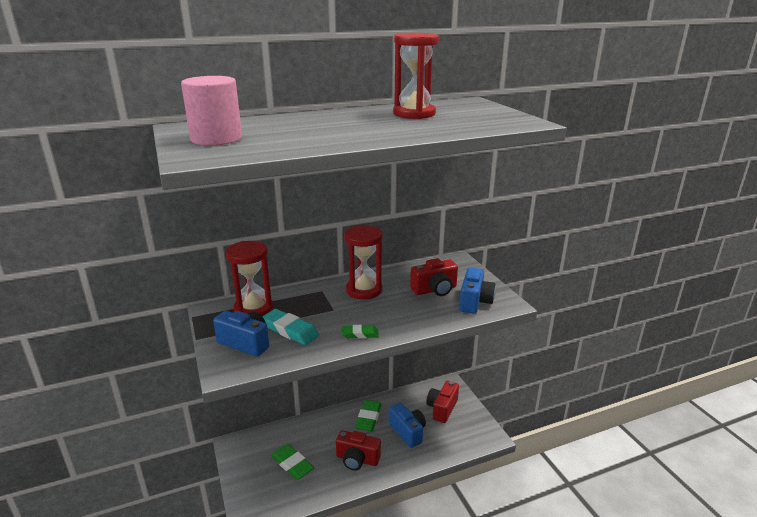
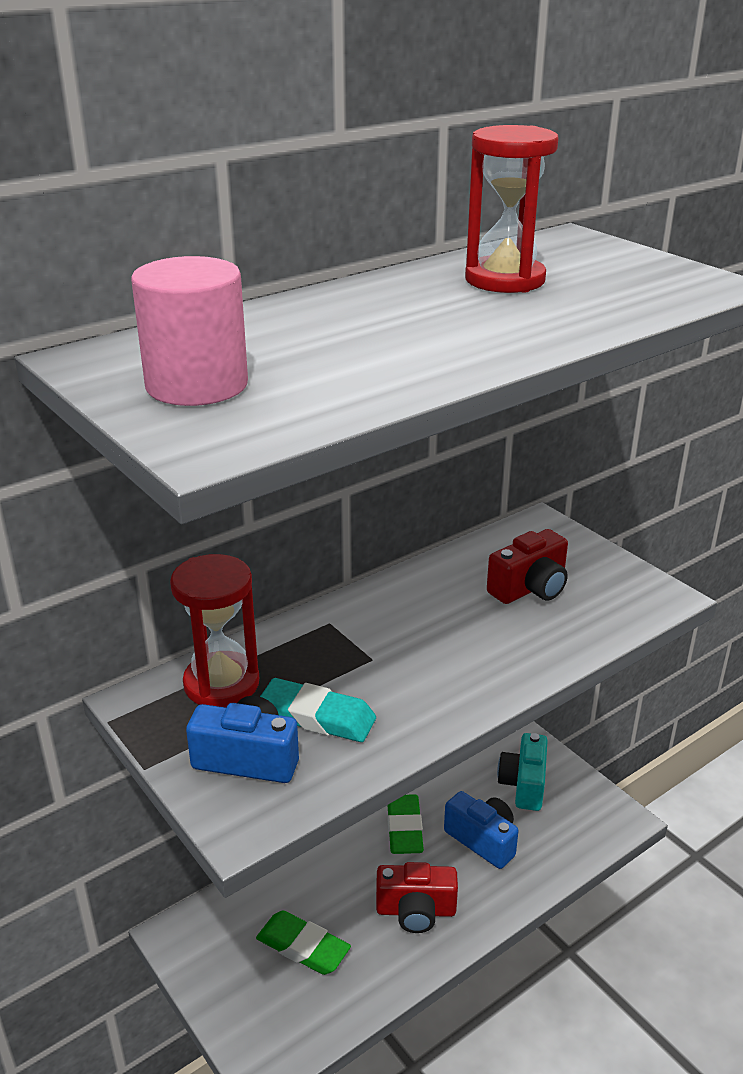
camera: 15 degrees left, 5 degrees up
green eraser [341,325,379,338] -> none
red hourglass [344,225,383,300] -> none
red camera [426,381,459,423] -> turquoise camera [497,733,548,811]
blue camera [459,267,496,314] -> none

